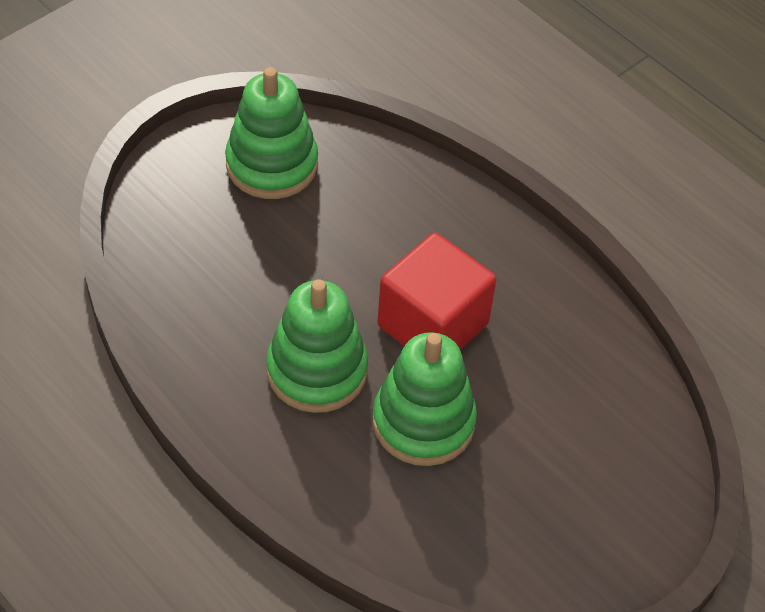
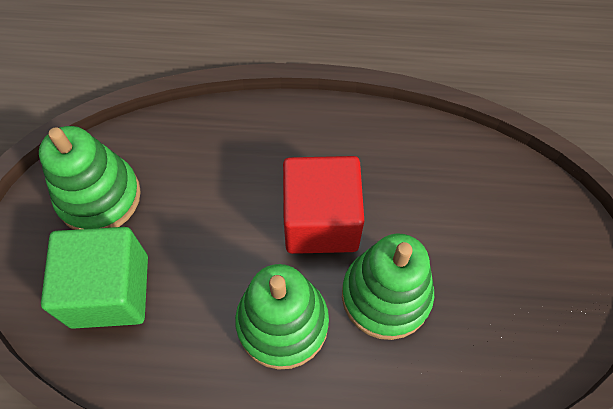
camera: 40 degrees left, 10 degrees up
none -> green cube [41,227,148,329]

